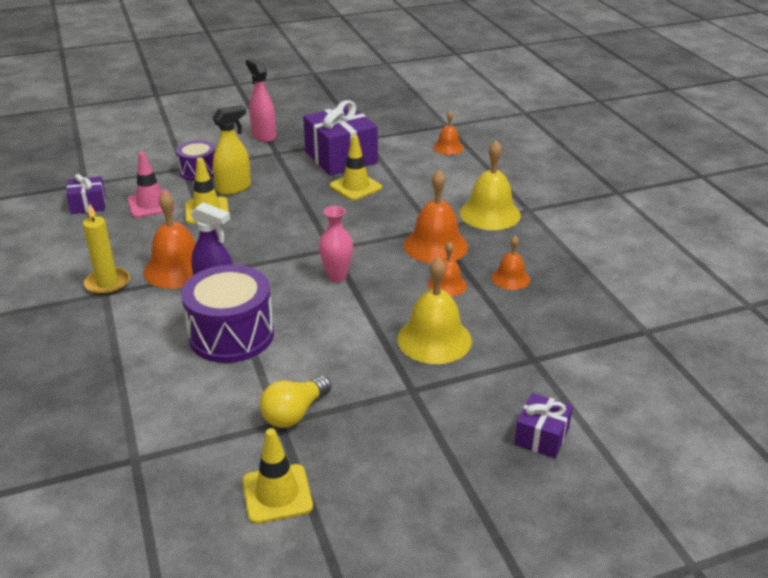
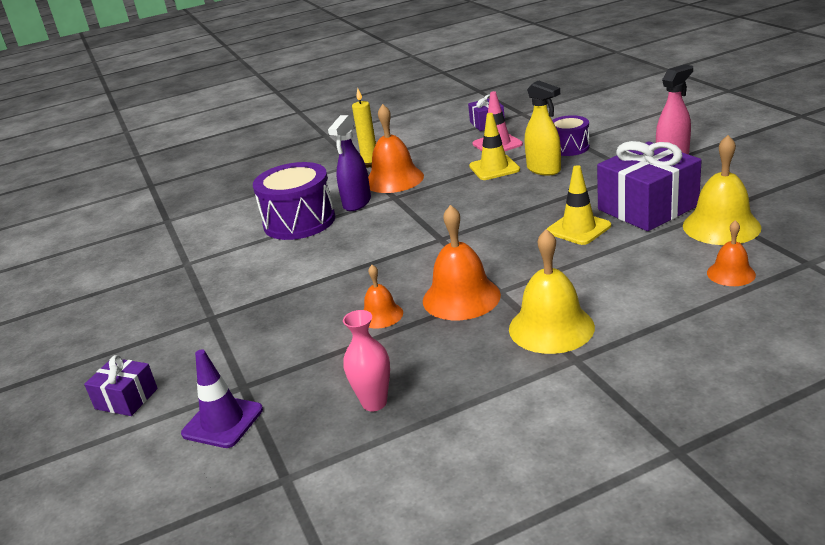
camera: 90 degrees right, 5 degrees down
yellow traffic cone [242,428,313,524] -> none
yellow light bulb [260,376,331,428] -> none
pink vase [319,206,353,283] -> pink vase moved to [343,310,390,411]
yellow bell [397,257,472,364] -> yellow bell moved to [683,135,761,245]
orange bell [491,235,530,290] -> none
none -> purple traffic cone [181,349,263,448]

